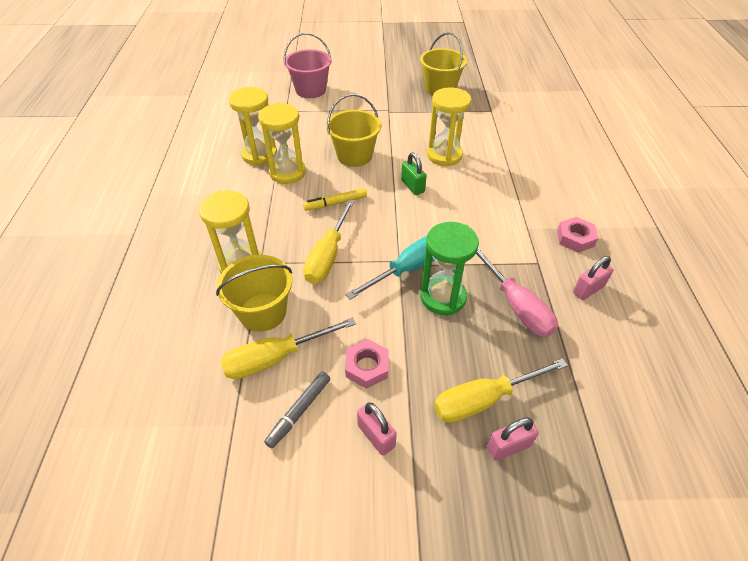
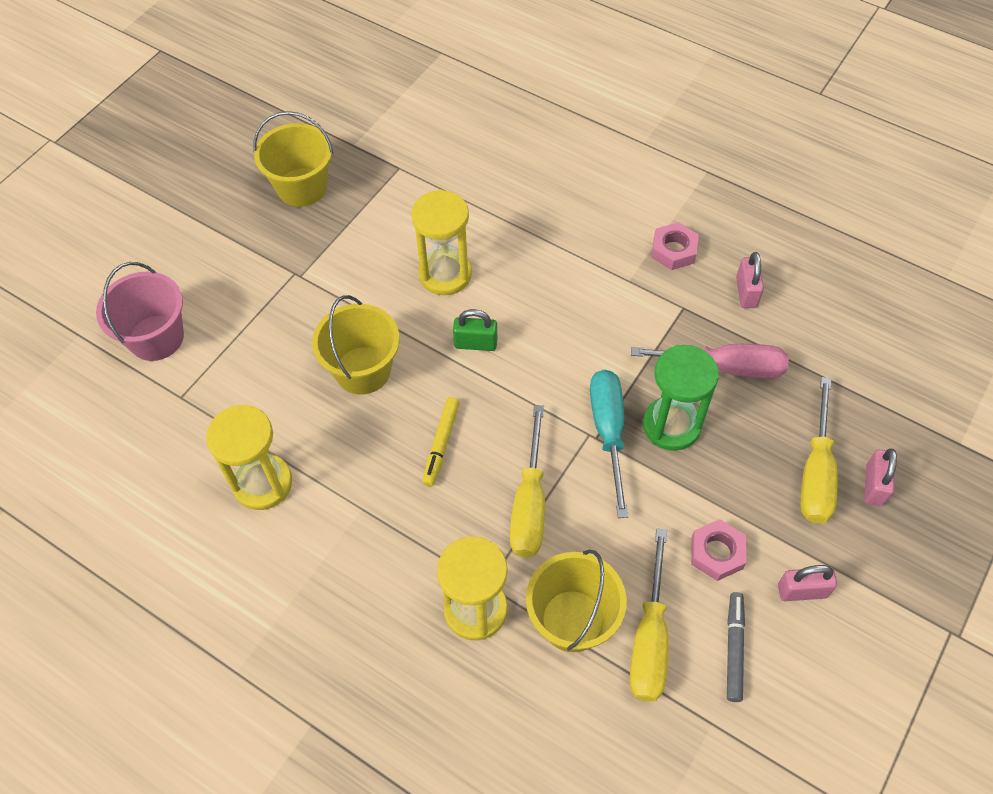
camera: 55 degrees left, 10 degrees up
yellow hourglass [258,103,306,184] -> none
grey marker [264,372,330,448] -> grey marker turned 150 degrees counterclockwise [727,592,745,702]
yellow screwdriver [303,200,354,284] -> yellow screwdriver turned 45 degrees clockwise [510,405,545,557]

